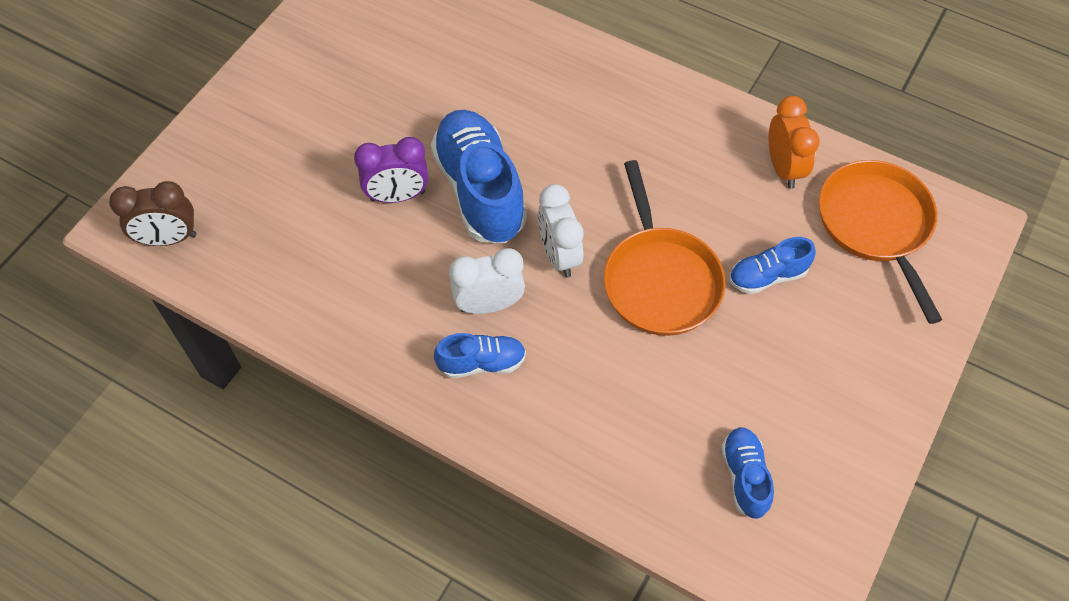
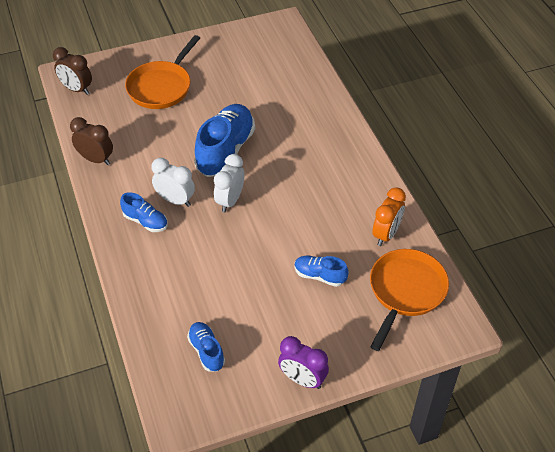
camera: 40 degrees right, 10 degrees down
purple clock [354,137,429,203] -> purple clock moved to [278,336,329,389]
orange pan [604,160,726,336] -> orange pan moved to [125,35,200,109]
blue shoe [721,427,774,519] -> blue shoe turned 60 degrees counterclockwise [187,322,225,372]
none -> brown clock [70,117,113,165]

